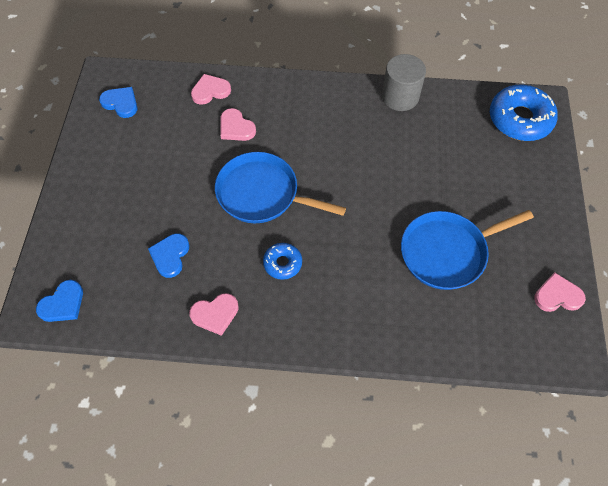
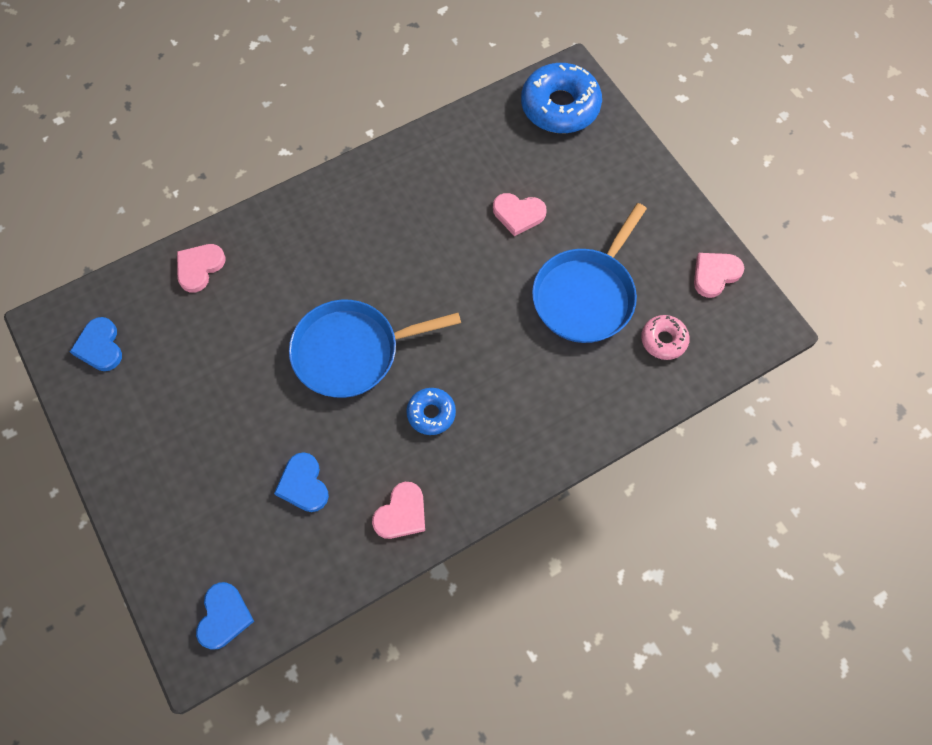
camera: 35 degrees left, 5 degrees up
blue heart [99,87,138,118] -> blue heart turned 105 degrees counterclockwise [70,317,122,371]
pink heart [220,108,256,141] -> pink heart moved to [493,193,546,236]
grey cylinder [382,54,426,111] -> none
none -> pink donut [641,315,690,360]

